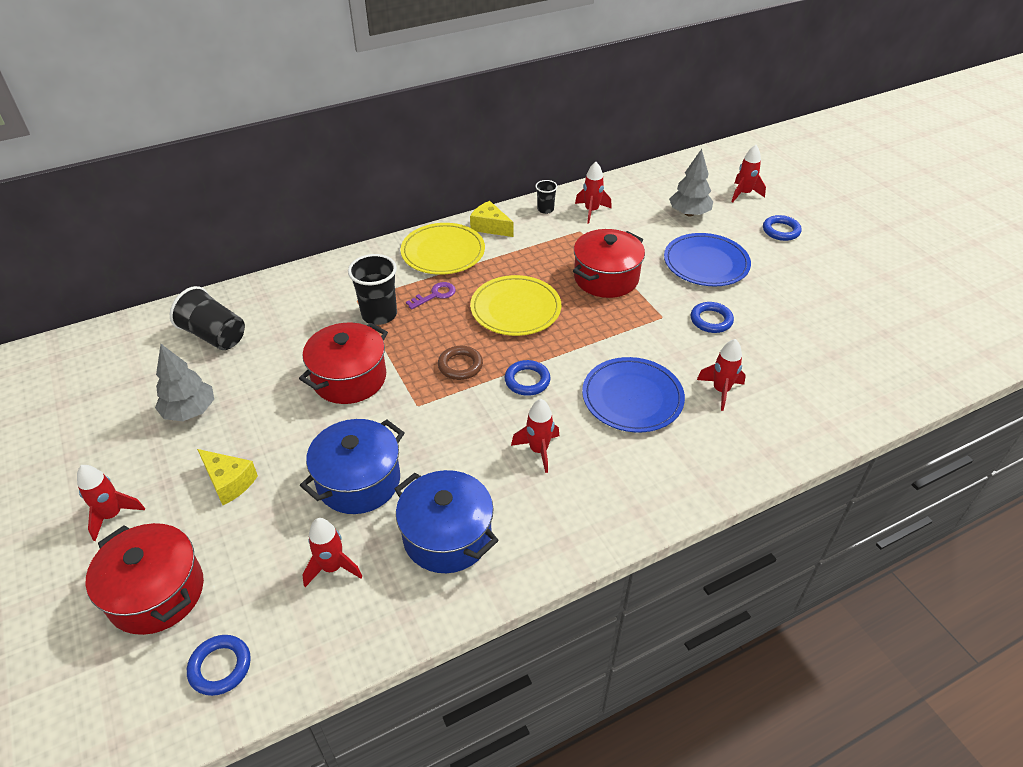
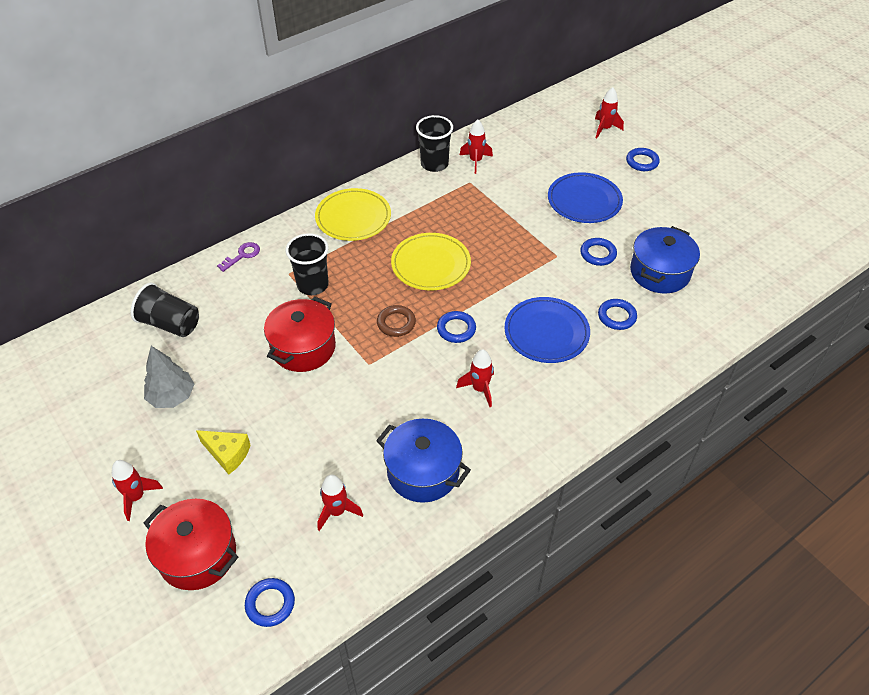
camera: 10 degrees left, 5 degrees up
blue pot [300,419,405,514] -> blue pot moved to [630,226,700,294]
purple key [406,282,456,310] -> purple key moved to [217,242,260,272]
yellow cheese [470,201,514,237] -> none
black cup [535,180,558,214] -> black cup [416,115,453,172], size x1.84
red pot [573,229,645,298] -> none
grey tree [669,149,713,216] -> none
red rocket [697,339,746,411] -> blue ring [598,299,637,330]

